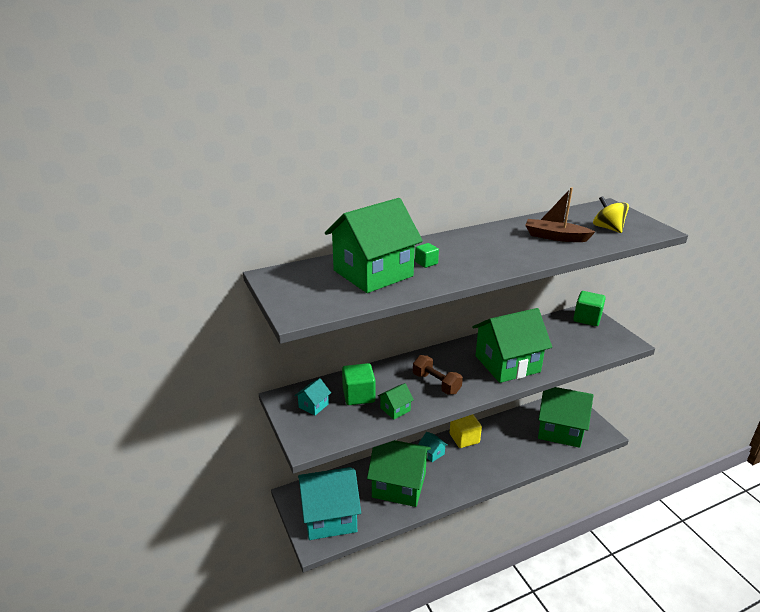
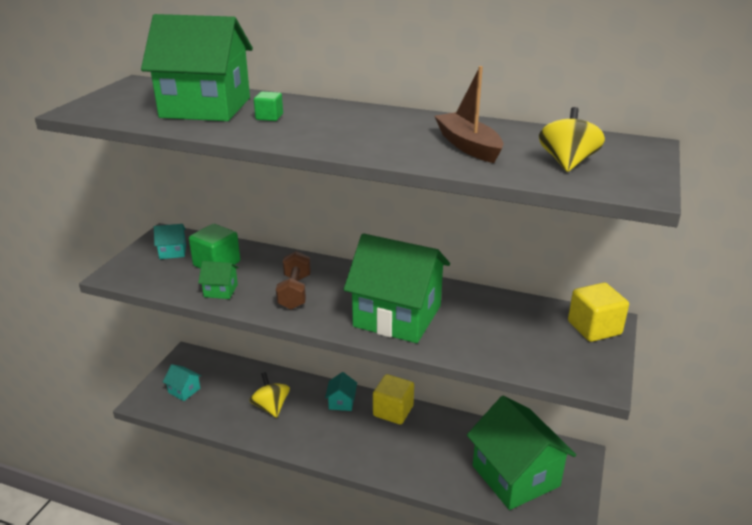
camera: 45 degrees right, 0 degrees up
turquoise house [298,467,361,540] -> turquoise house [163,364,202,401], size x0.41
green house [367,440,431,507] -> yellow spinning top [249,372,290,418]
green cube [573,291,606,326] -> yellow cube [568,283,629,342]

